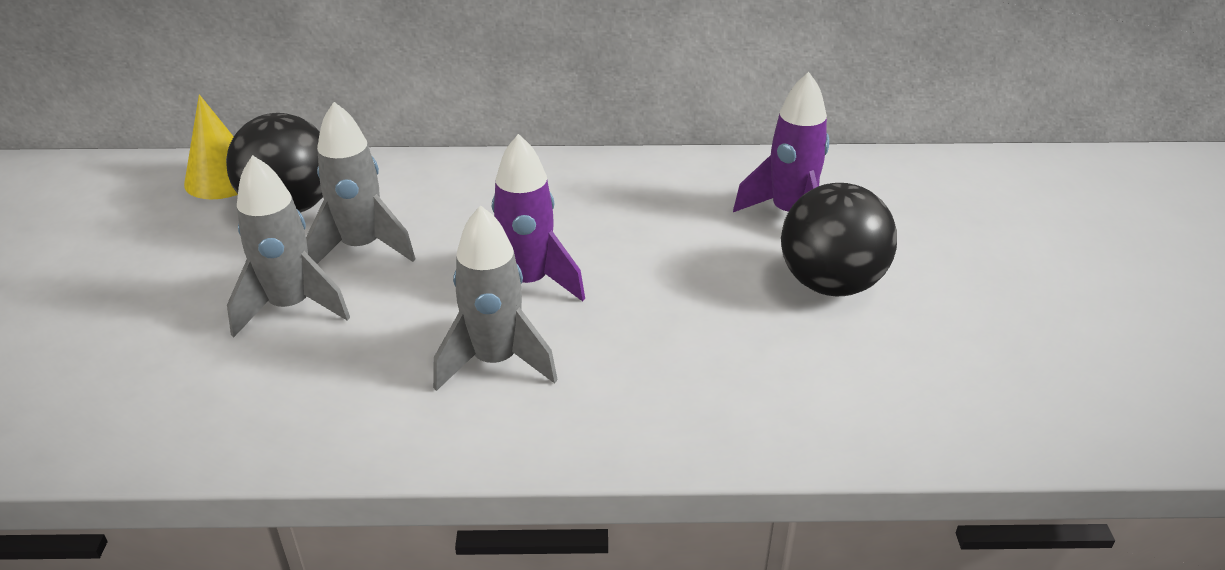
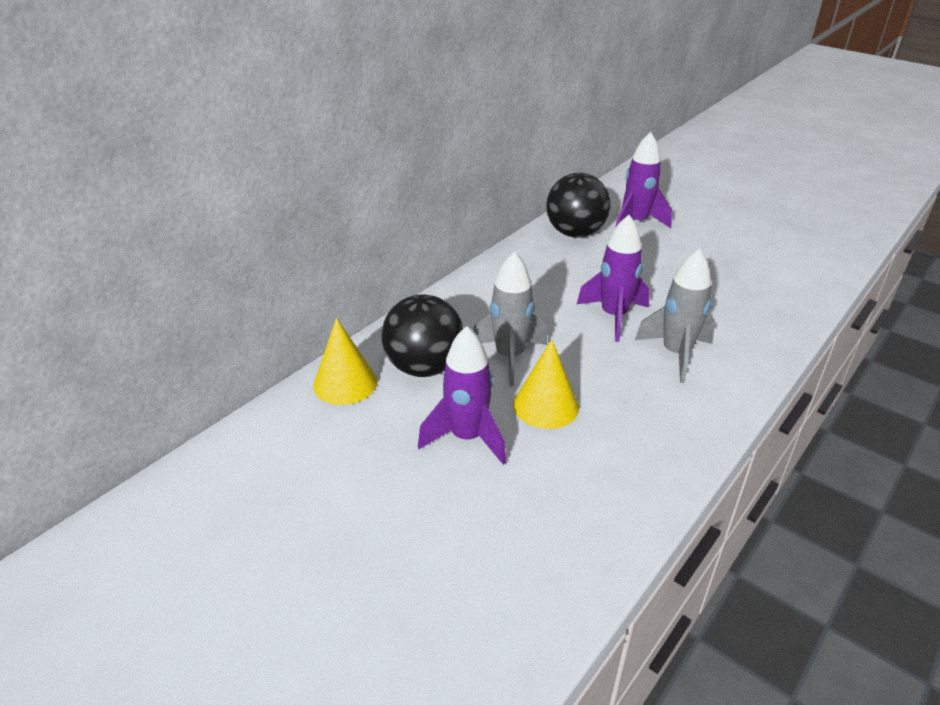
camera: 50 degrees left, 0 degrees up
grey rocket [227,155,350,338] -> yellow cone [513,339,579,429]
black ball [781,183,897,296] -> black ball moved to [546,173,611,237]
none -> purple rocket [418,326,506,465]

